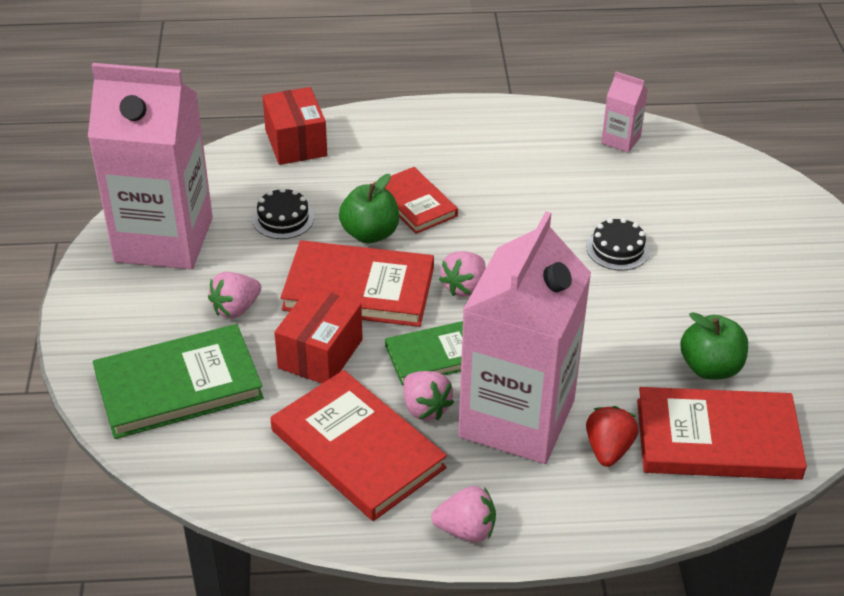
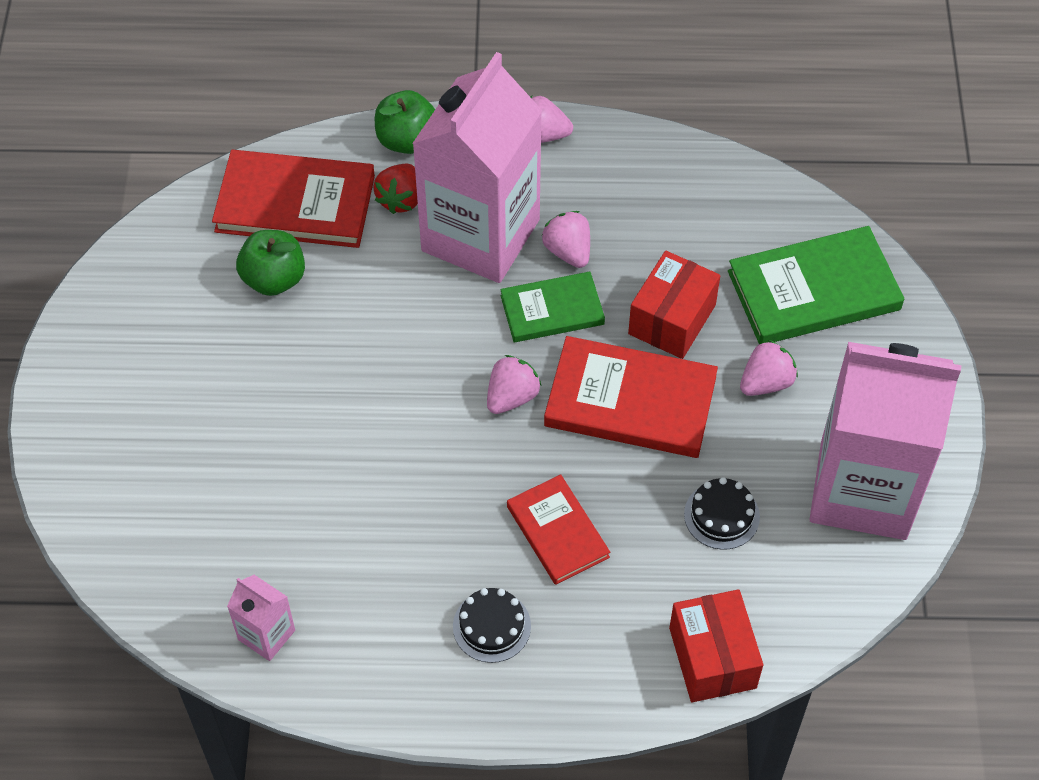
camera: 175 degrees left, 15 degrees up
red book [271,370,447,521] -> none
green apple [339,174,399,243] -> green apple moved to [375,90,435,154]
black cake [587,218,650,271] -> black cake moved to [453,588,531,663]

